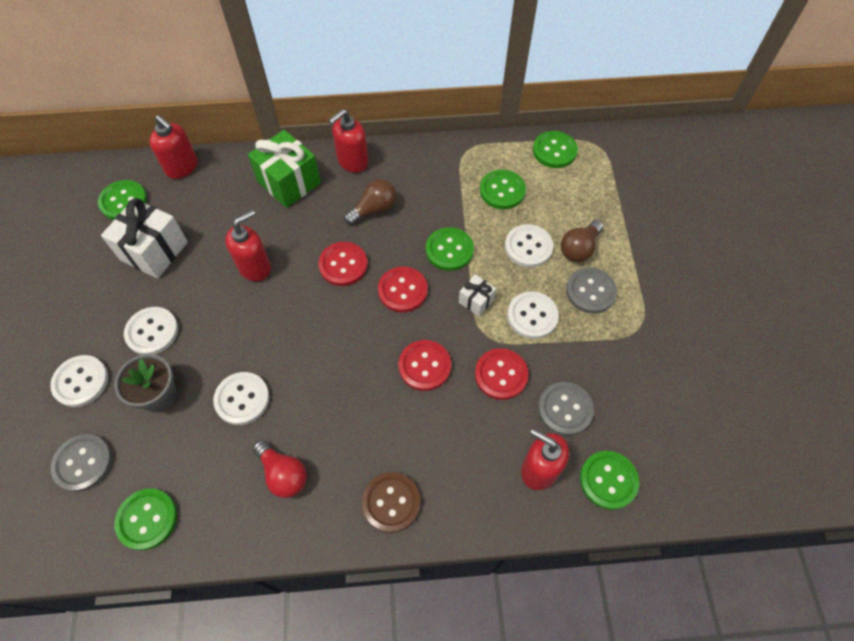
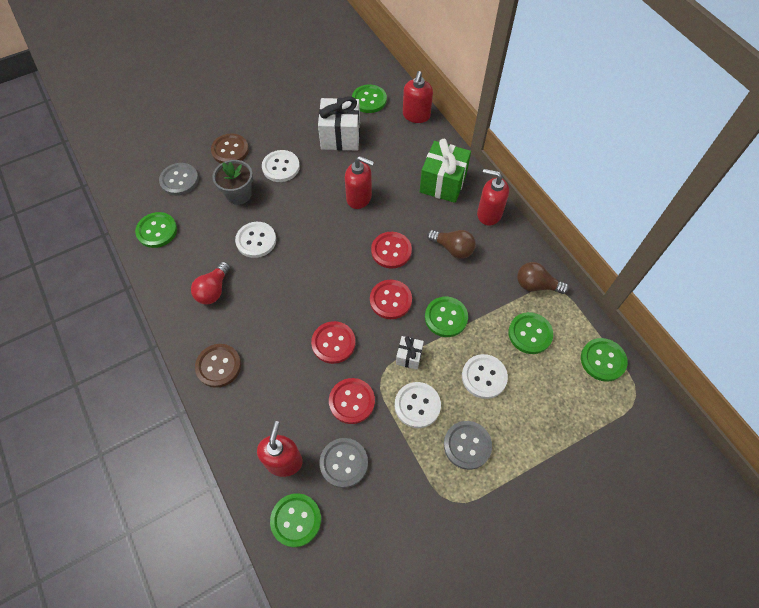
camera: 65 degrees right, 0 degrees up
white button [50,355,108,407] -> brown button [211,134,249,163]
brown light bulb [561,220,604,262] -> brown light bulb moved to [517,262,569,294]

